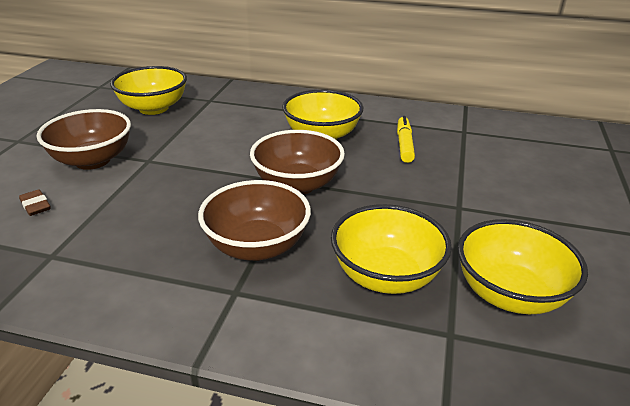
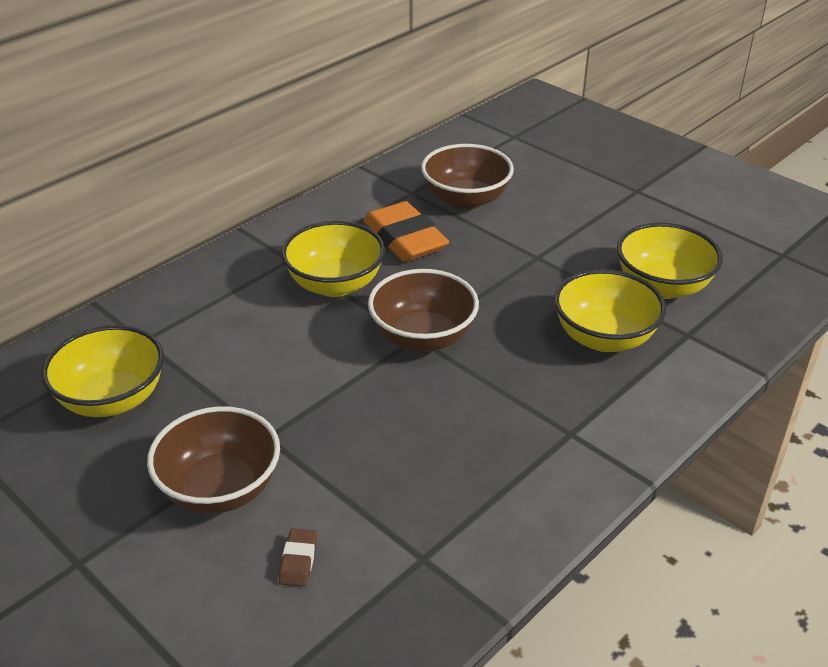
camera: 60 degrees left, 5 degrees up
brown eraser [19,189,51,216] -> brown eraser turned 75 degrees counterclockwise [279,528,317,587]
brown bowl [198,180,311,261] -> brown bowl moved to [421,144,514,210]
yellow marker [397,116,415,163] -> orange eraser [363,201,449,262]

